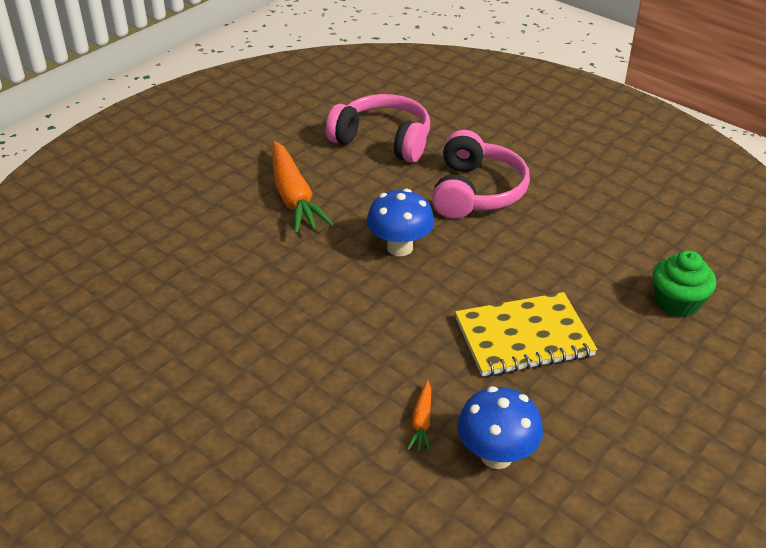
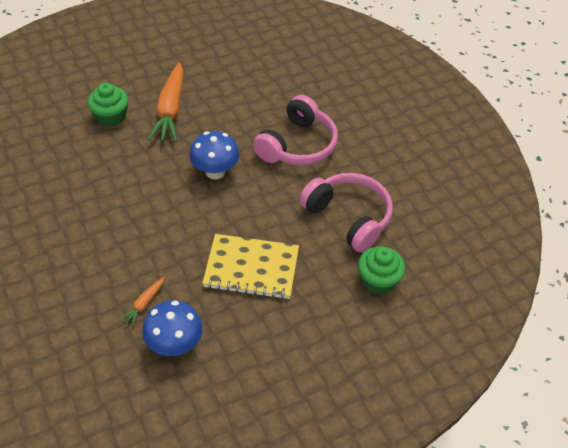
camera: 20 degrees right, 10 degrees up
pink headphones [326,94,430,163] -> pink headphones moved to [299,173,393,253]
none -> green cupcake [87,83,129,127]

